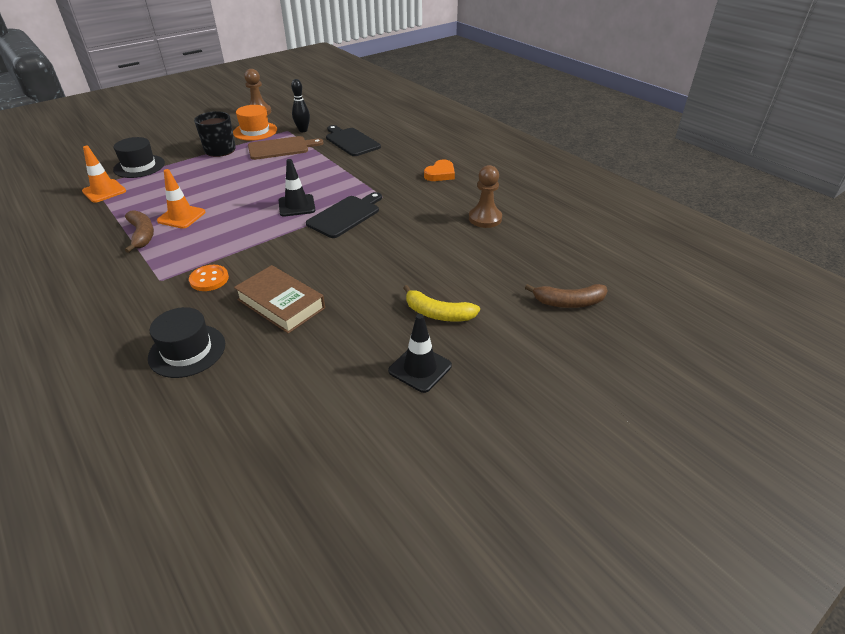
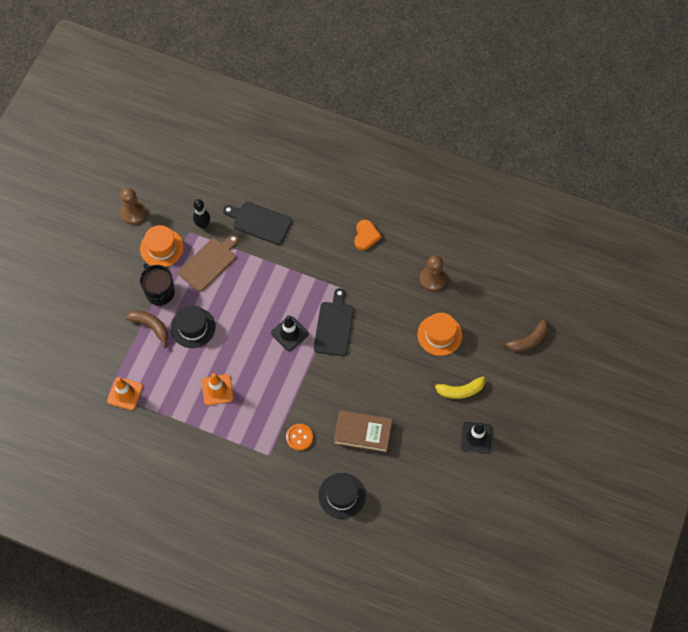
camera: 30 degrees left, 25 degrees up
black hat [113,137,165,178] -> black hat moved to [171,305,215,348]
brown banana [125,210,154,253] -> brown banana moved to [126,310,168,348]
none -> orange hat [417,313,462,356]

